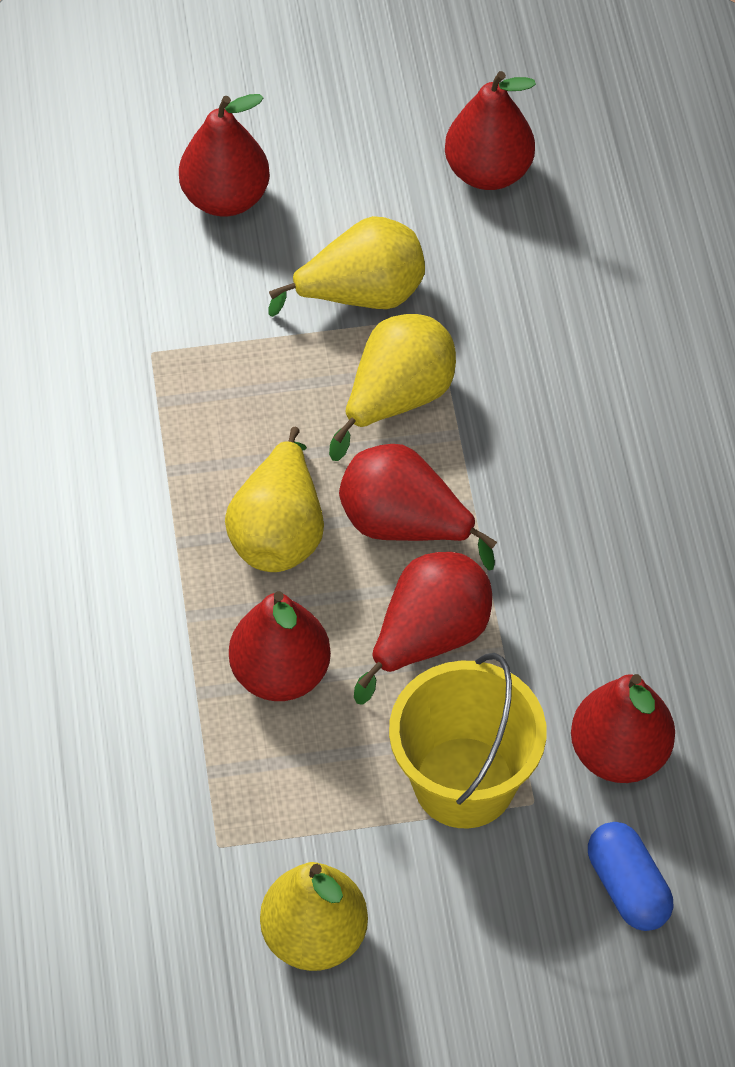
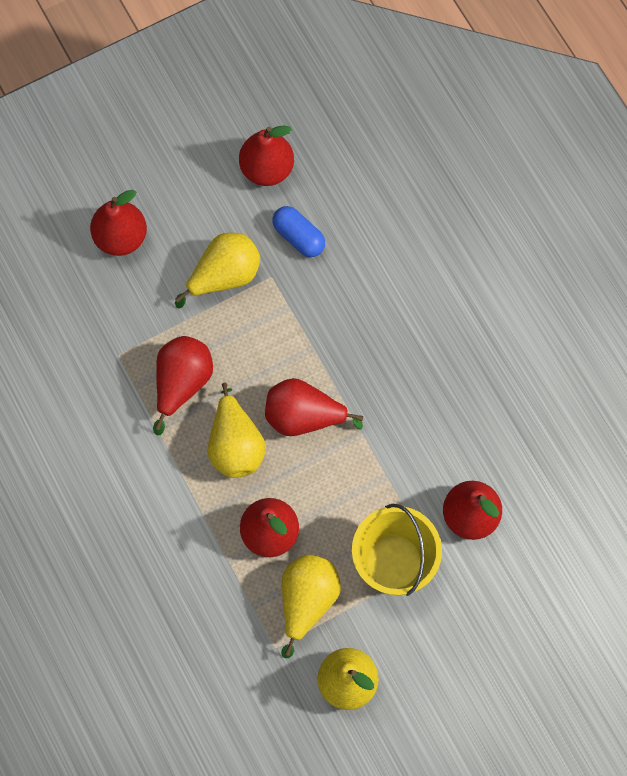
camera: 20 degrees left, 15 degrees up
yellow pear [329,314,456,461] -> yellow pear moved to [281,555,341,658]
red pear [354,552,492,705] -> red pear moved to [153,336,213,435]
blue capsule [588,822,674,931] -> blue capsule moved to [272,206,325,257]

